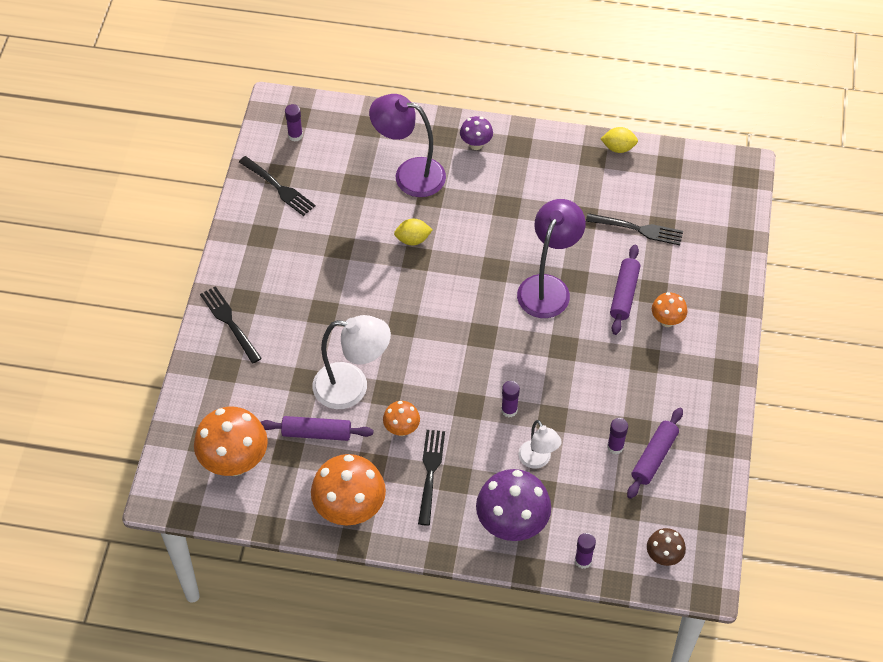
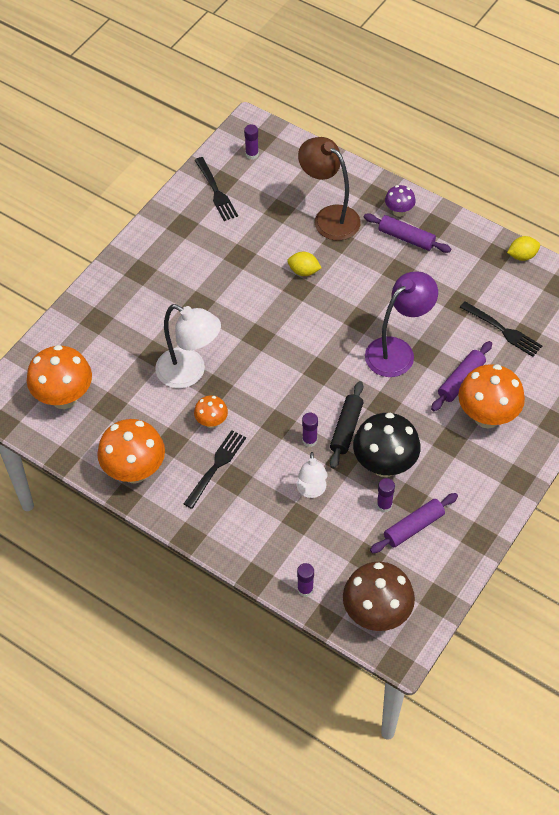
camera: 25 degrees right, 0 degrees up
black fork [200,286,262,364] -> none
purple rolling pin [261,416,374,441] -> purple rolling pin moved to [364,213,451,253]
purple lamp [369,94,446,197] -> brown lamp [298,137,361,241]
purple mushroom [476,469,551,541] -> none
yellow lemon [601,127,638,153] -> yellow lemon turned 45 degrees counterclockwise [507,236,540,261]
brown mushroom [647,528,686,566] -> brown mushroom [343,562,415,631], size x1.93
orange mushroom [652,292,688,327] -> orange mushroom [458,364,525,428], size x1.93
none -> black rolling pin [330,381,364,469]
none -> black mushroom [353,413,421,477]

